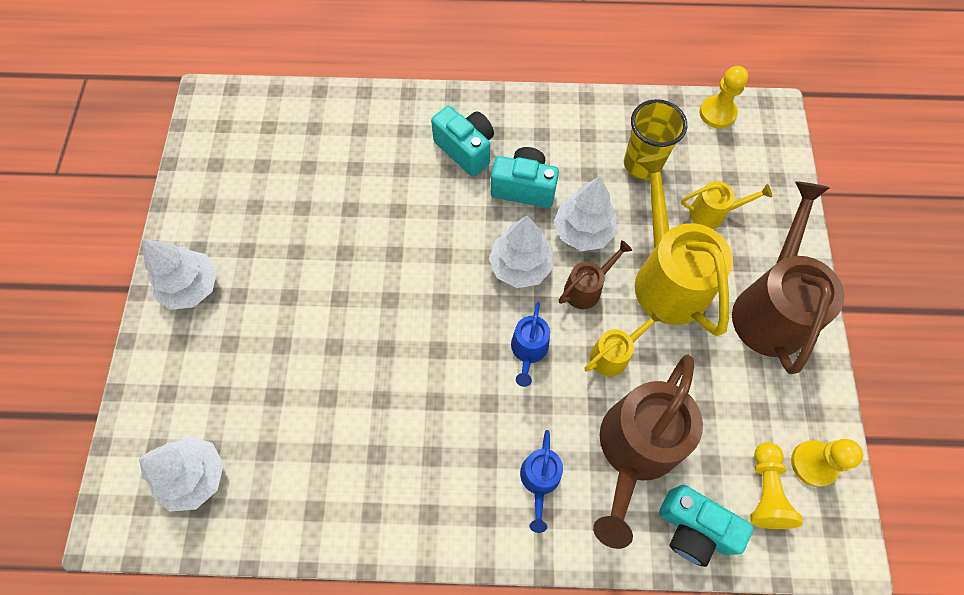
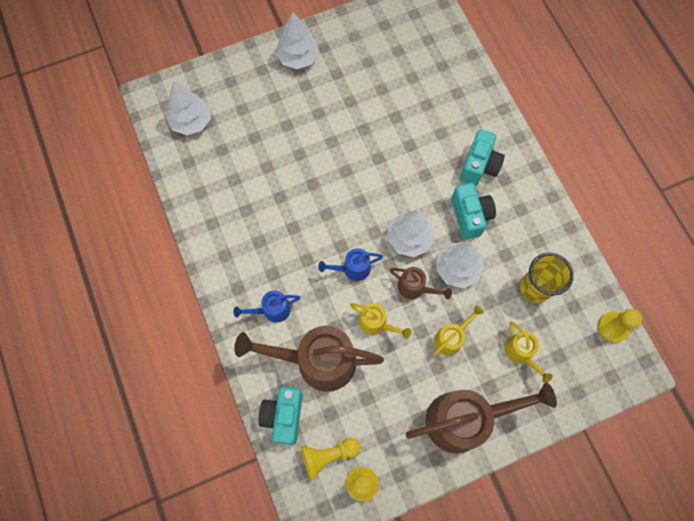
camera: 65 degrees right, 5 degrees up
yellow watering can [635,153,733,336] -> yellow watering can [432,305,484,357], size x0.49

